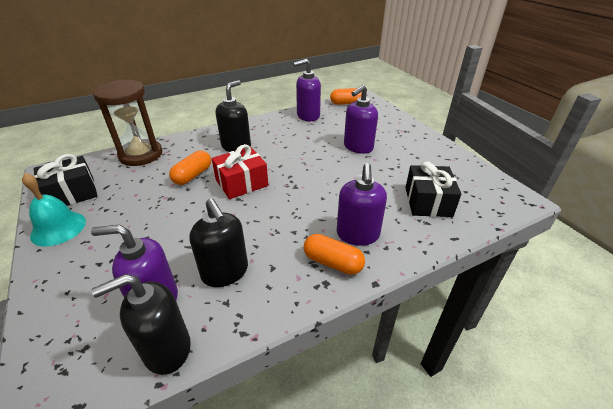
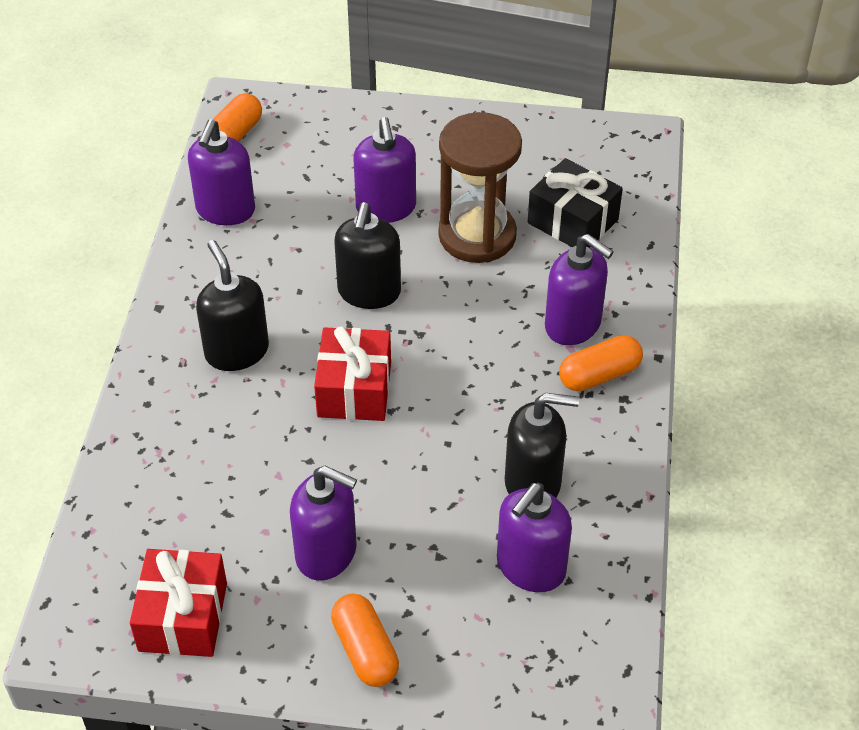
camera: 55 degrees left, 10 degrees up
turquoise bell [22,173,86,247] -> none
black gift [34,154,97,206] -> red gift [130,549,227,657]
black soap dispenser [91,274,191,375] -> black soap dispenser moved to [334,202,401,309]
brown hourglass [93,80,162,166] -> brown hourglass moved to [438,112,522,263]
orange capsule [169,150,211,185] -> orange capsule moved to [331,594,399,687]
none -> purple soap dispenser [290,466,357,581]

